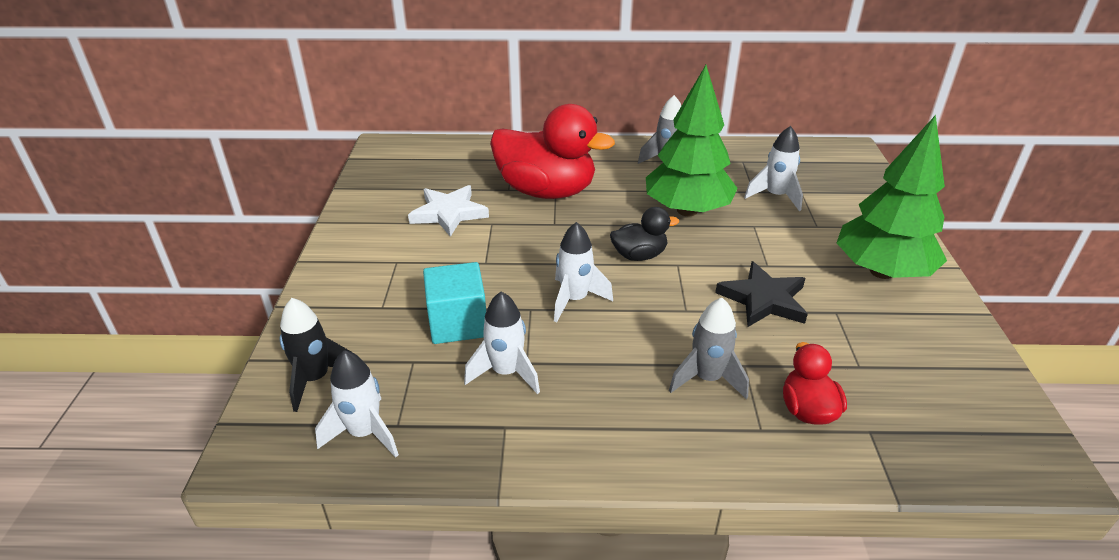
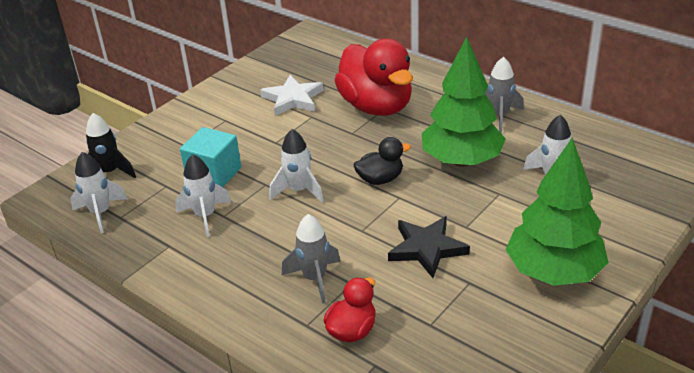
camera: 40 degrees right, 0 degrees up
black duck [610,207,679,261] -> black duck turned 45 degrees counterclockwise [354,137,411,185]

